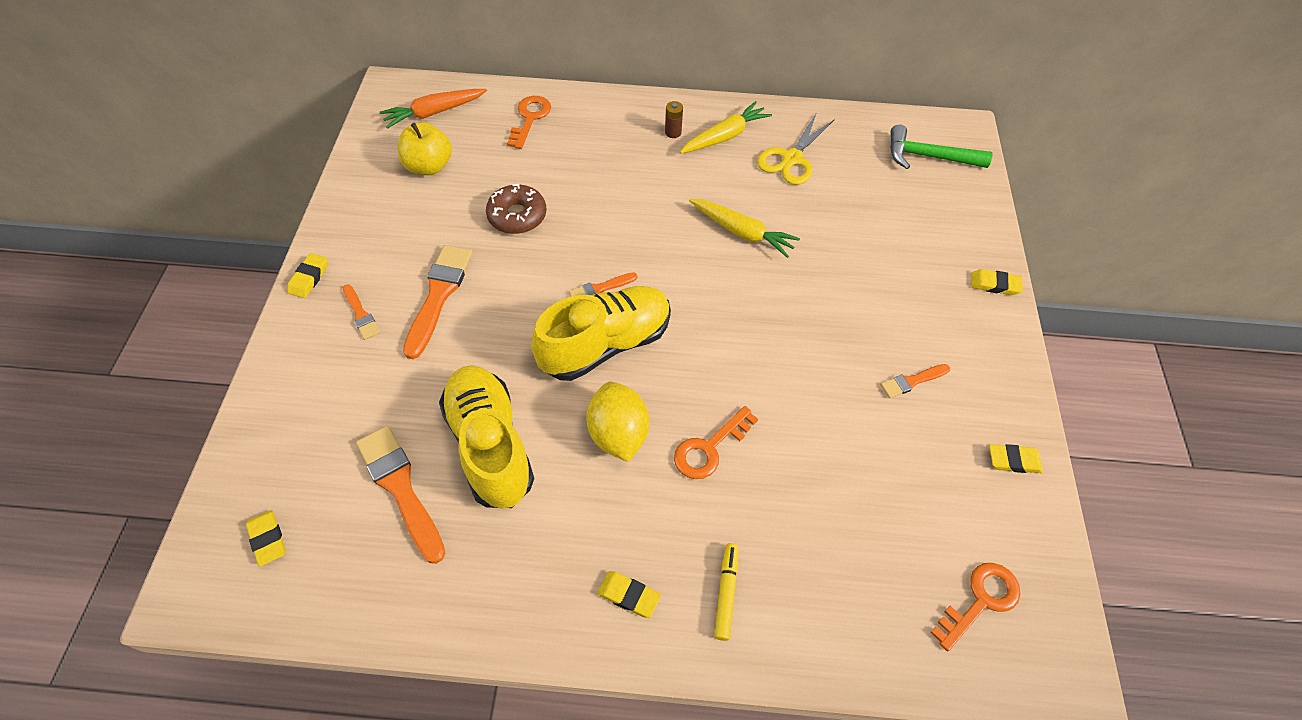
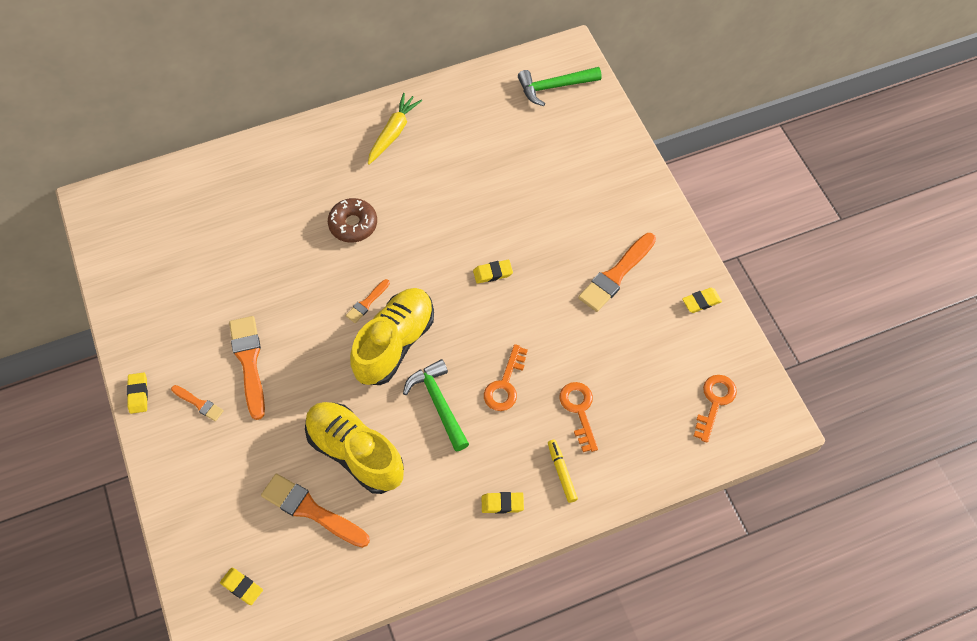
camera: 25 degrees left, 5 degrees up
orange carrot [380,89,487,128] -> none
yellow apple [398,123,452,175] -> none
brown donut [486,184,546,234] -> brown donut moved to [328,198,377,243]
orange key [507,96,551,149] -> orange key moved to [560,382,598,452]
yellow lemon [586,382,649,462] -> green hammer [403,359,469,452]
brown battery [665,101,683,138] -> none
yellow carrot [689,199,800,258] -> none
yellow scissors [757,112,835,185] -> none
orange brush [880,364,950,398] -> orange brush [578,233,656,312], size x1.89
yellow eraser [971,269,1023,295] -> yellow eraser moved to [473,260,513,284]

